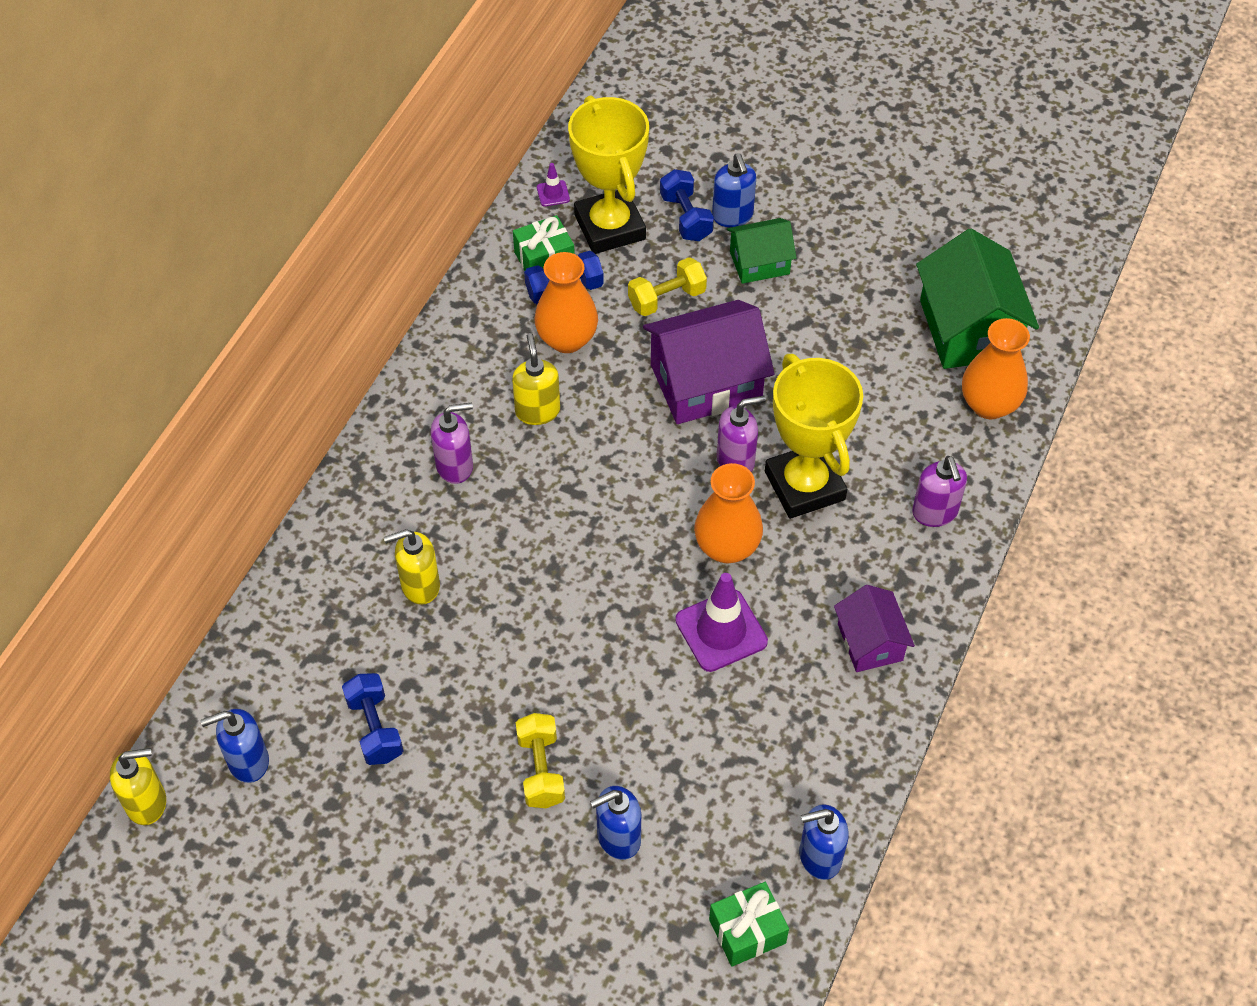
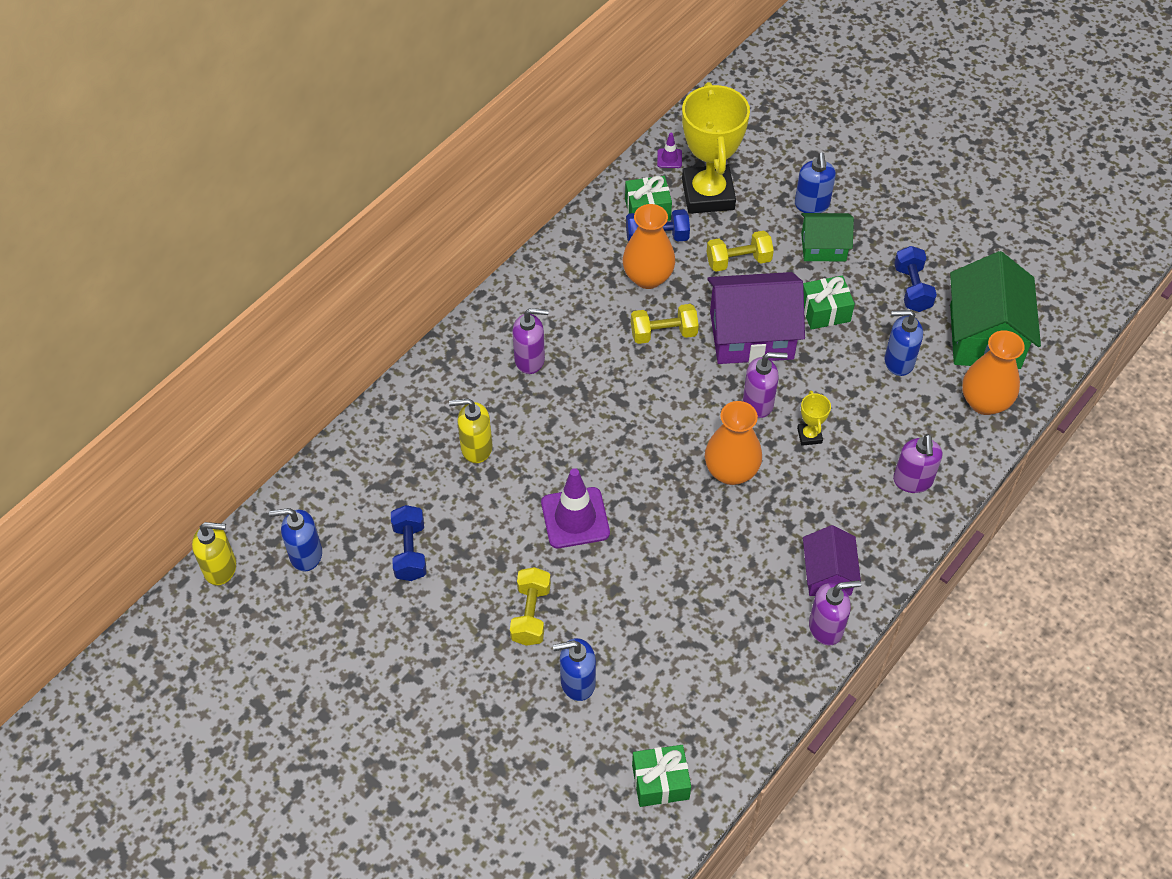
camera: 15 degrees right, 0 degrees up
yellow soap dispenser [512,333,560,425] -> none
blue dumbbell [660,169,714,241] -> blue dumbbell moved to [894,246,937,312]
purple traffic cone [675,573,768,672] -> purple traffic cone moved to [541,468,610,548]
yellow trophy [765,354,863,519] -> yellow trophy [797,391,831,446], size x0.41
blue soap dispenser [799,804,849,880] -> blue soap dispenser moved to [884,310,923,376]
none -> yellow dumbbell [631,304,699,344]
none -> green gift [803,276,855,329]
none -> purple soap dispenser [809,580,861,646]

